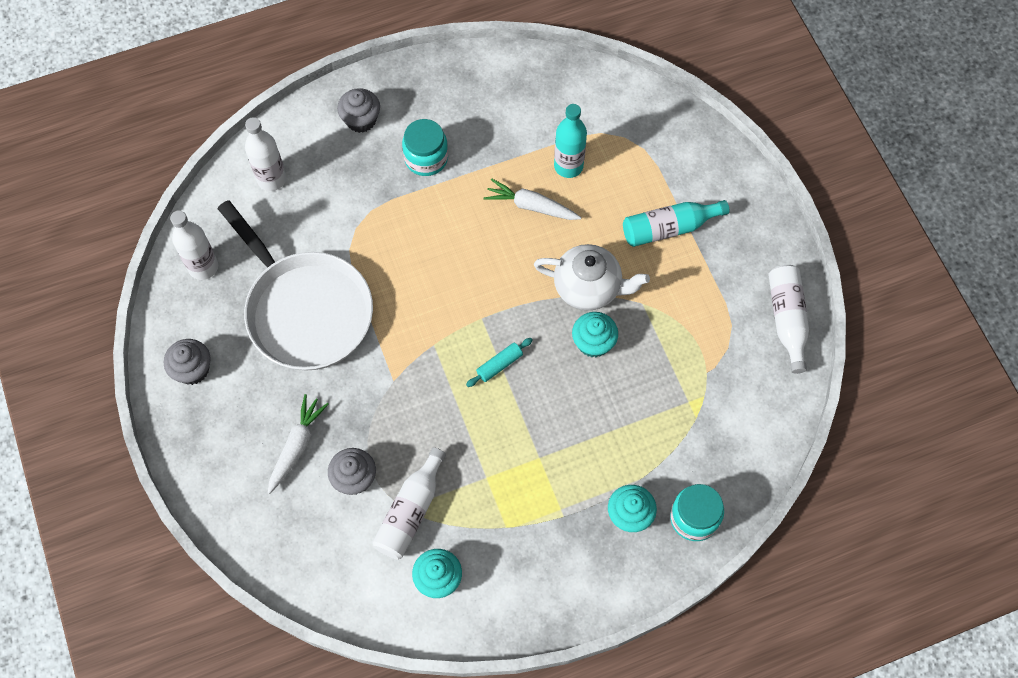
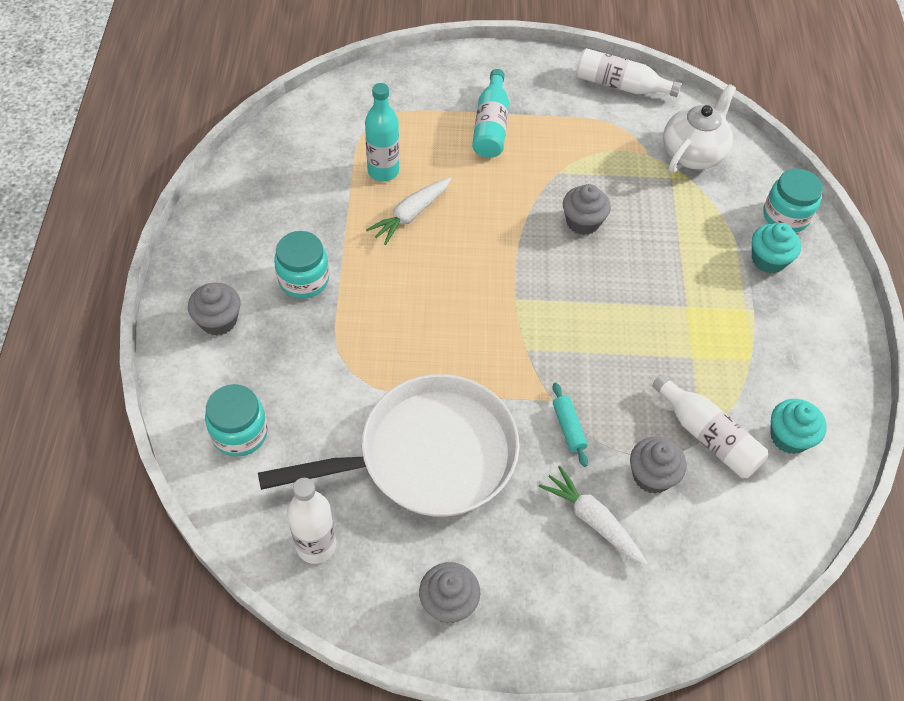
camera: 70 degrees left, 10 degrees down
white bottle [245,117,286,191] -> turquoise jar [205,384,268,457]
turquoise rolling pin [466,338,533,387] -> turquoise rolling pin moved to [553,382,588,467]
white teapot [534,244,650,311] -> white teapot moved to [663,84,736,173]
turquoise cupcake [572,312,618,357] -> grey cupcake [563,184,611,235]

